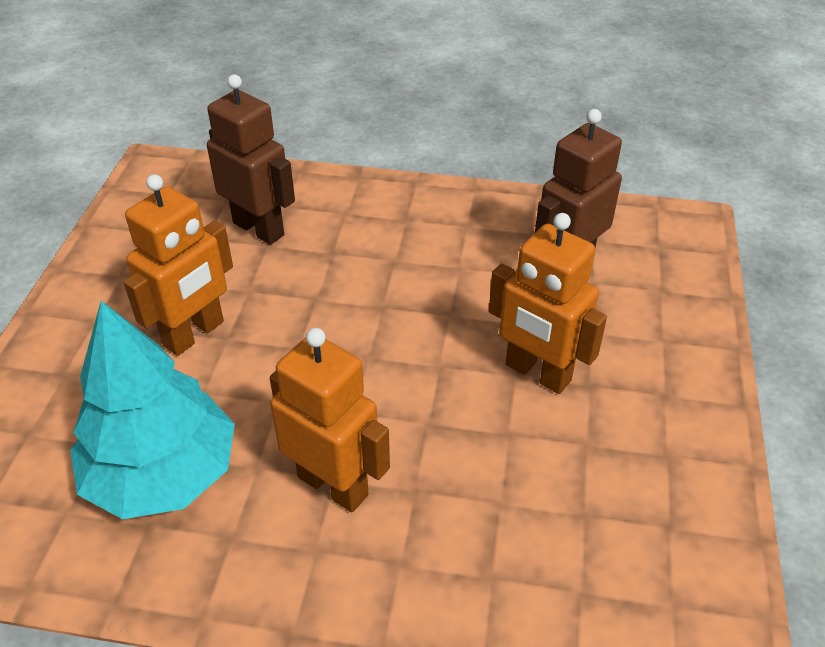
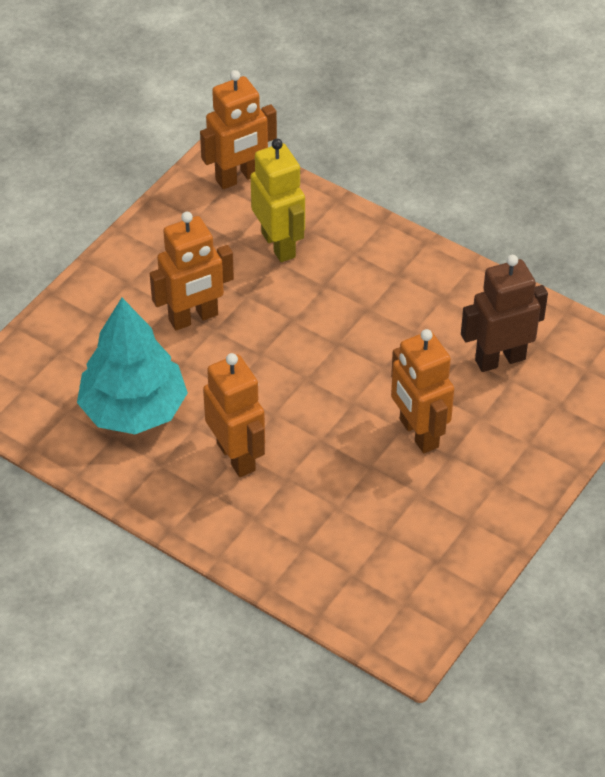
camera: 25 degrees right, 5 degrees up
brown robot [207,74,295,245] -> yellow robot [251,139,305,262]
none -> orange robot [200,70,277,189]

